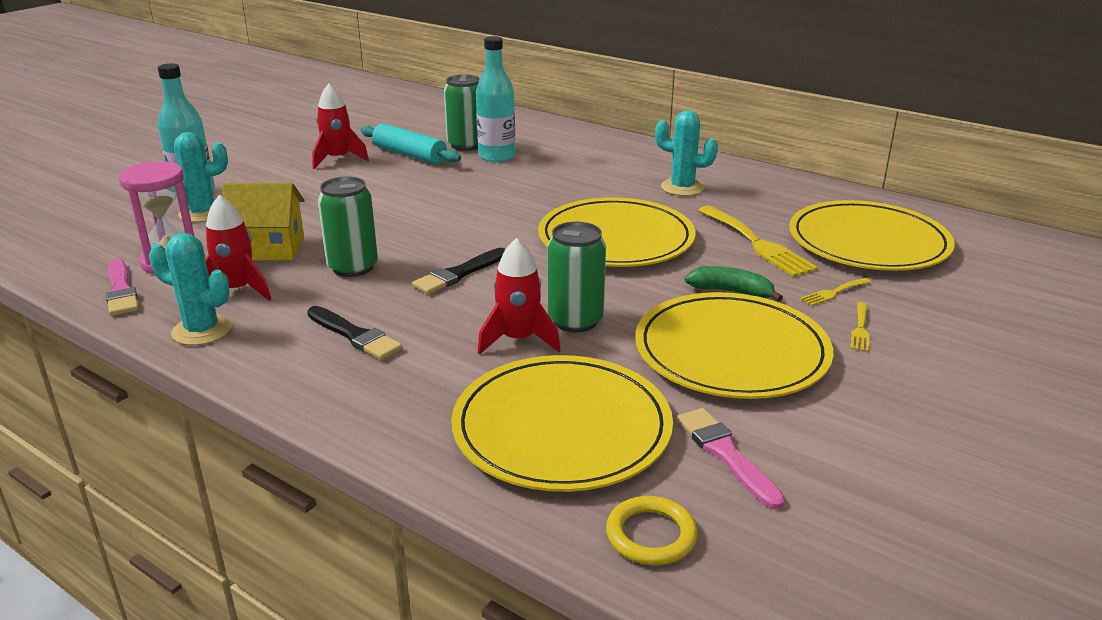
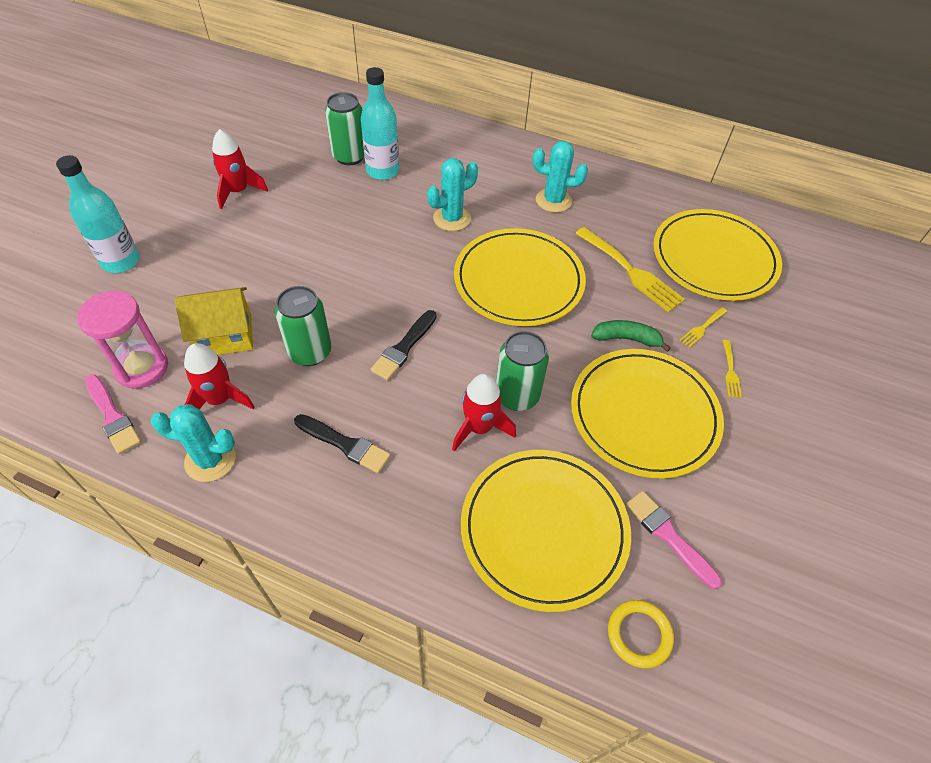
camera: 15 degrees left, 25 degrees up
turquoise cactus [165,132,228,222] -> turquoise cactus moved to [427,158,478,231]
turquoise rolling pin [361,123,461,164] -> none

